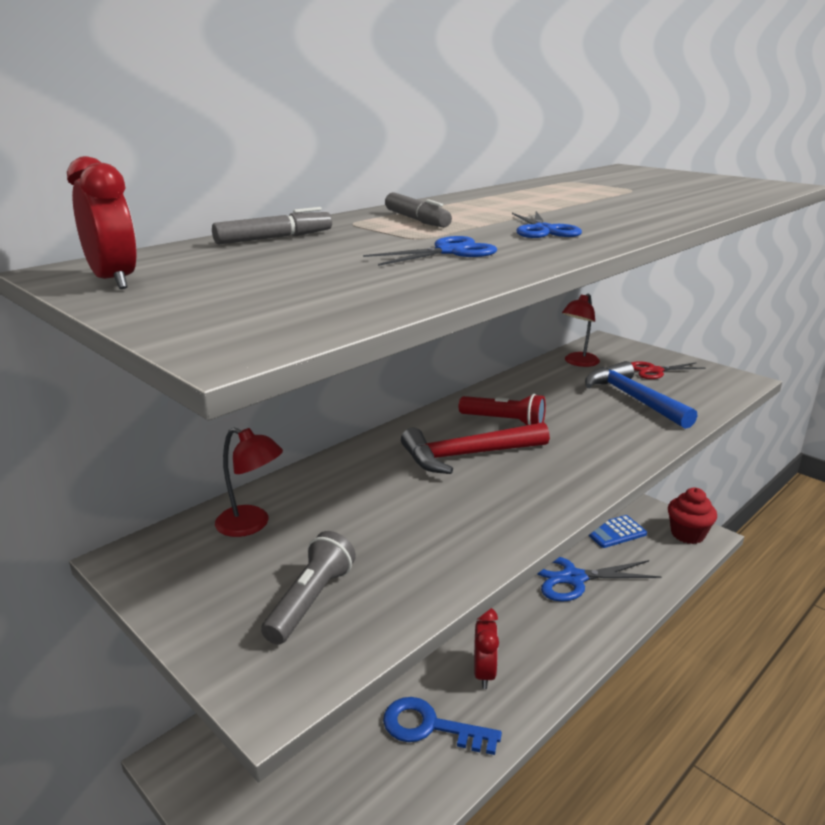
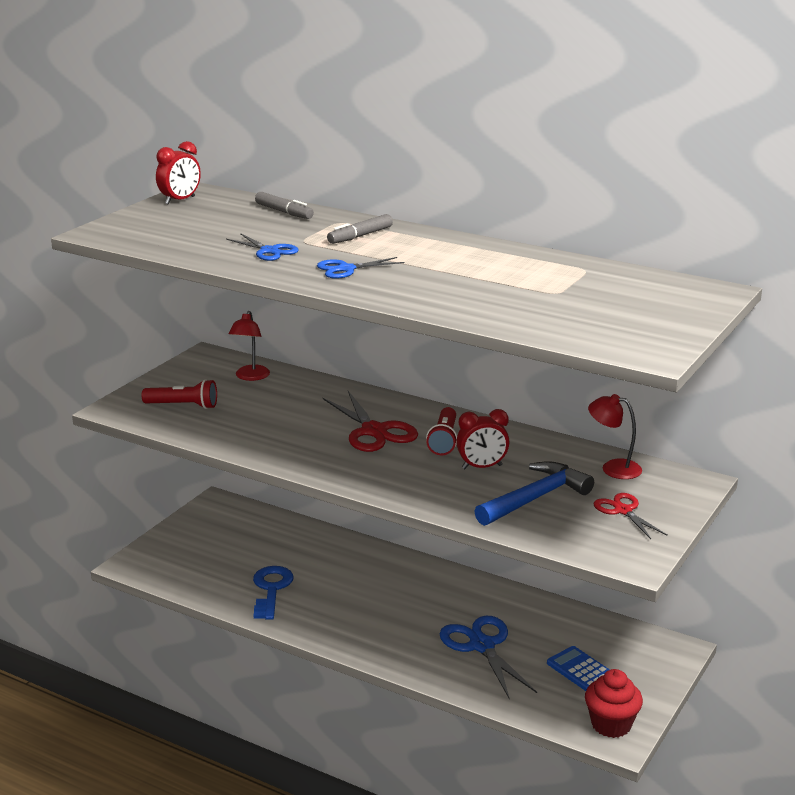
camera: 75 degrees right, 0 degrees up
grey flashlight [261,531,356,645] -> red flashlight [142,379,217,409]
red hammer [401,422,550,474] -> red scissors [323,391,418,452]
red clock [474,608,499,689] -> red clock moved to [456,409,510,469]

